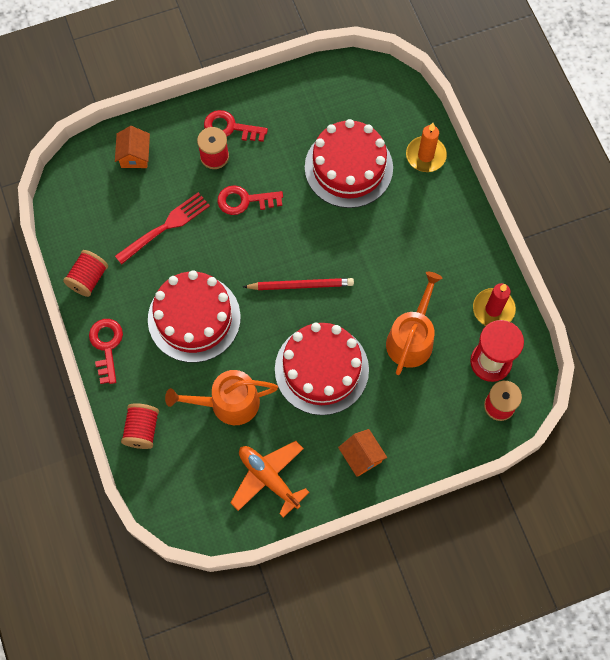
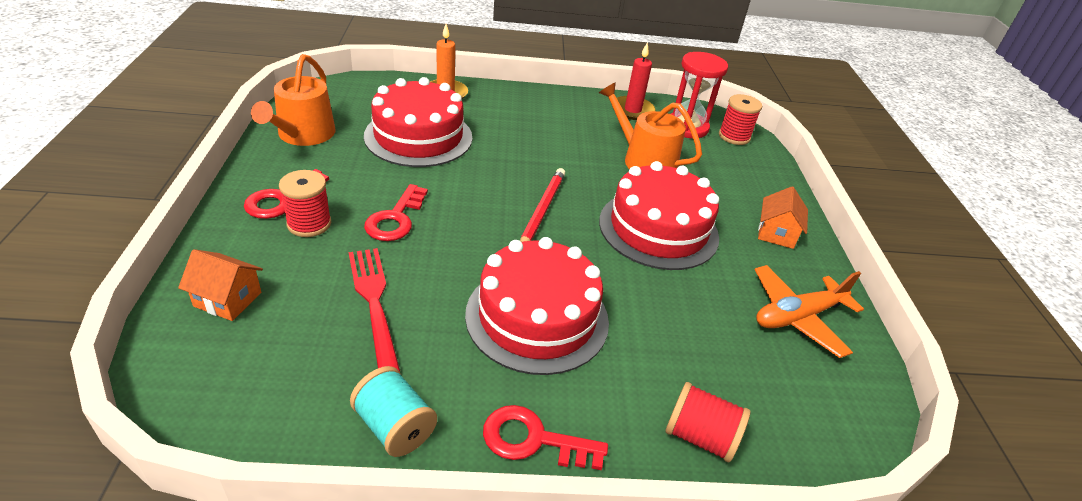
camera: 75 degrees left, 30 degrees down
red spool [63,250,108,297] -> turquoise spool [350,366,437,457]
orange watering can [165,370,278,425] -> orange watering can moved to [251,54,336,146]
orange house [338,429,387,476] -> orange house turned 60 degrees counterclockwise [758,186,808,249]

